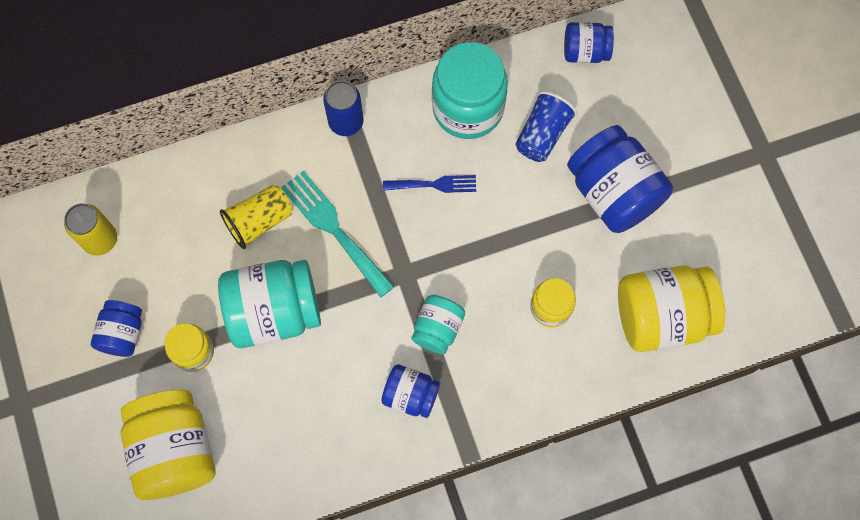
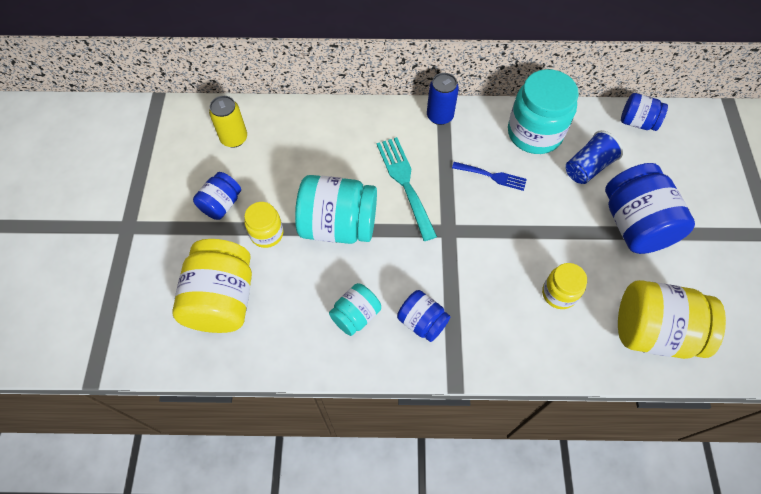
camera: 20 degrees right, 10 degrees down
yellow cup [220,185,293,249] -> none
turquoise jar [412,295,465,354] -> turquoise jar moved to [329,283,381,336]

